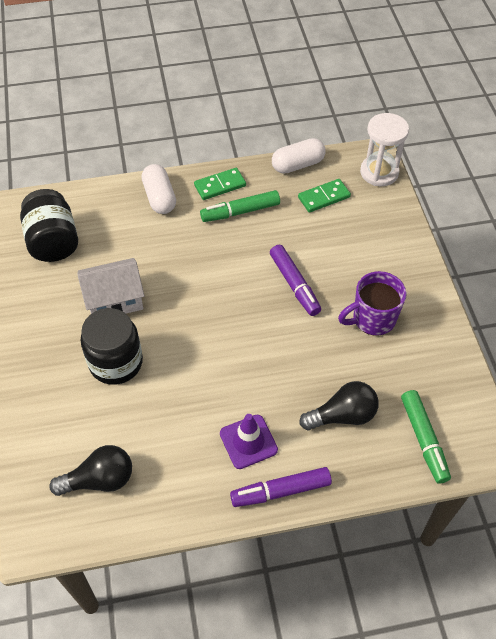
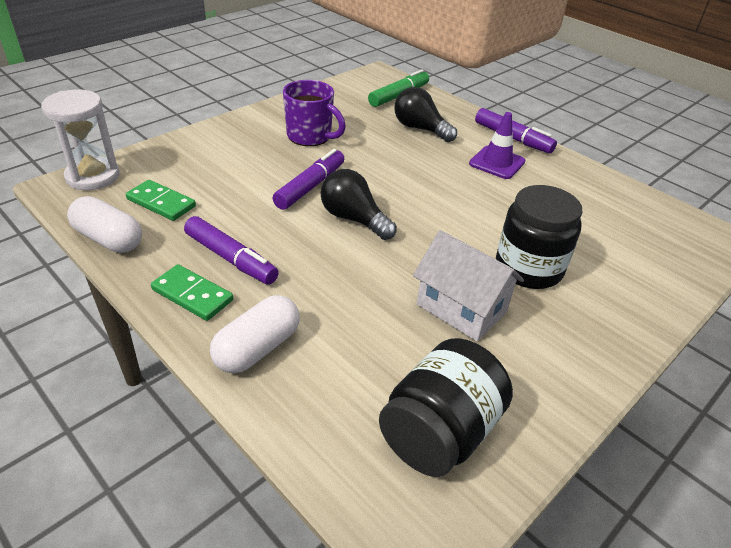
camera: 125 degrees left, 15 degrees down
black light bulb [49,445,132,496] -> black light bulb moved to [320,169,397,240]
green marker [200,190,280,222] -> purple marker [184,216,279,285]

